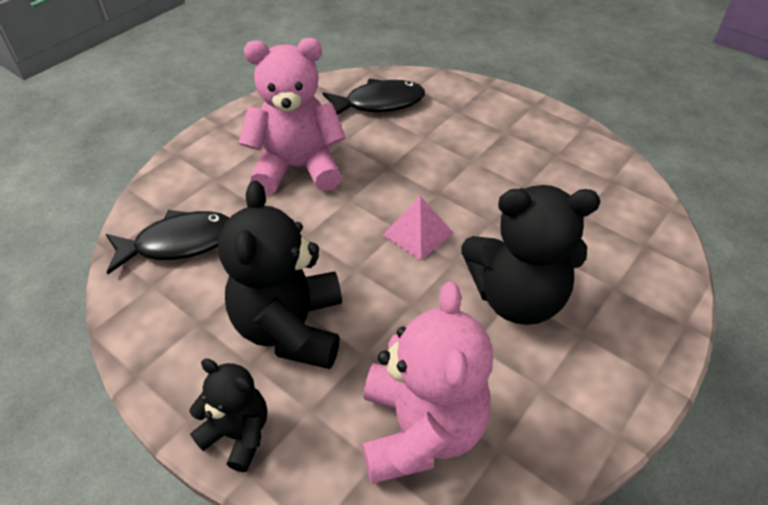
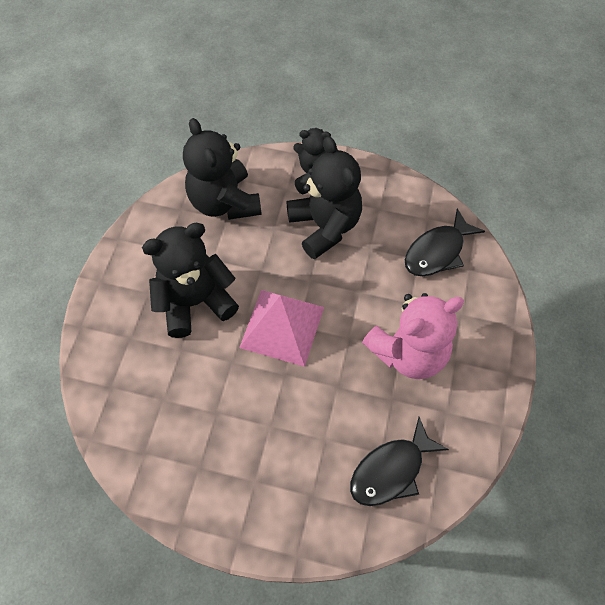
camera: 155 degrees right, 15 degrees up
pink teddy bear [362,282,493,484] -> black teddy bear [183,118,262,220]
pink pyramid [383,196,454,261] -> pink pyramid [239,290,324,367], size x1.71

